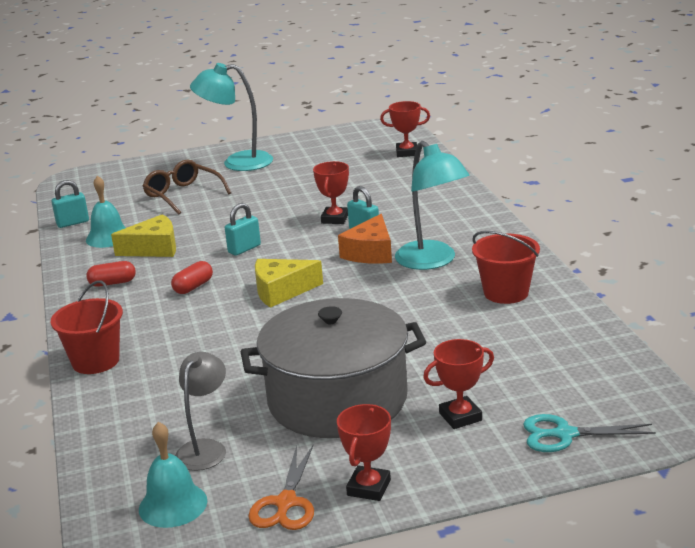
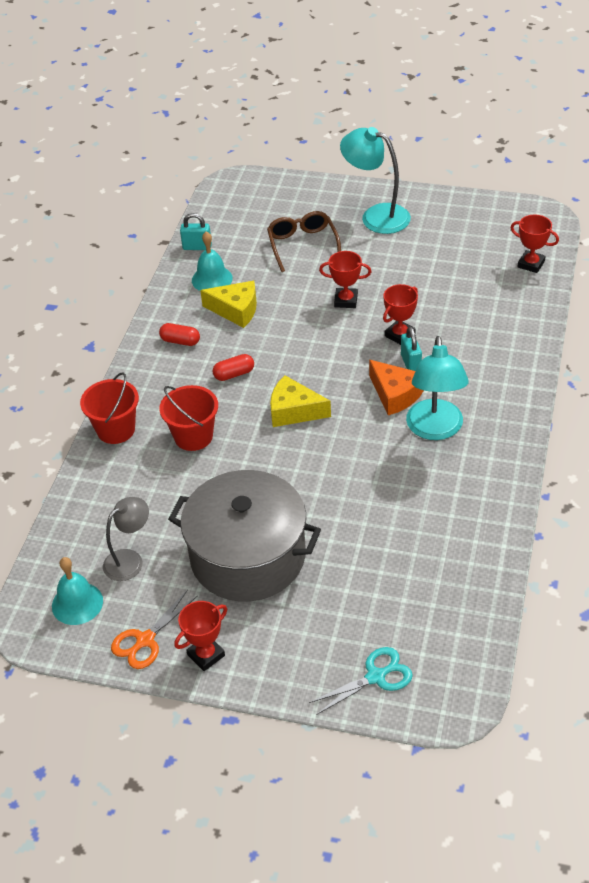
camera: 30 degrees right, 20 degrees up
turquoise padlock [225,203,261,256] -> none
orange cheese [338,214,392,264] -> orange cheese turned 90 degrees counterclockwise [369,360,424,415]
red trophy [423,339,494,429] -> red trophy moved to [319,251,371,308]
red bucket [472,231,540,304] -> red bucket moved to [159,385,218,451]
turquoise scissors [523,414,656,452] -> turquoise scissors turned 120 degrees clockwise [309,647,413,715]

